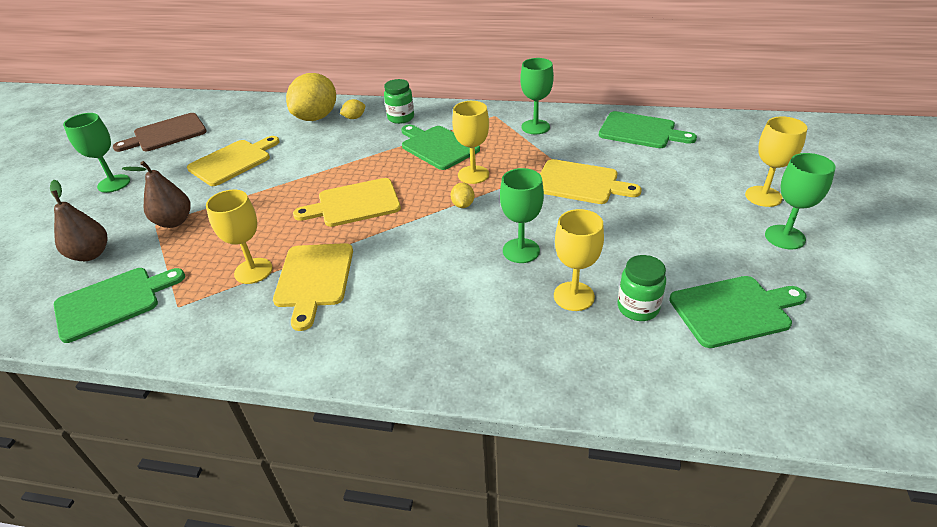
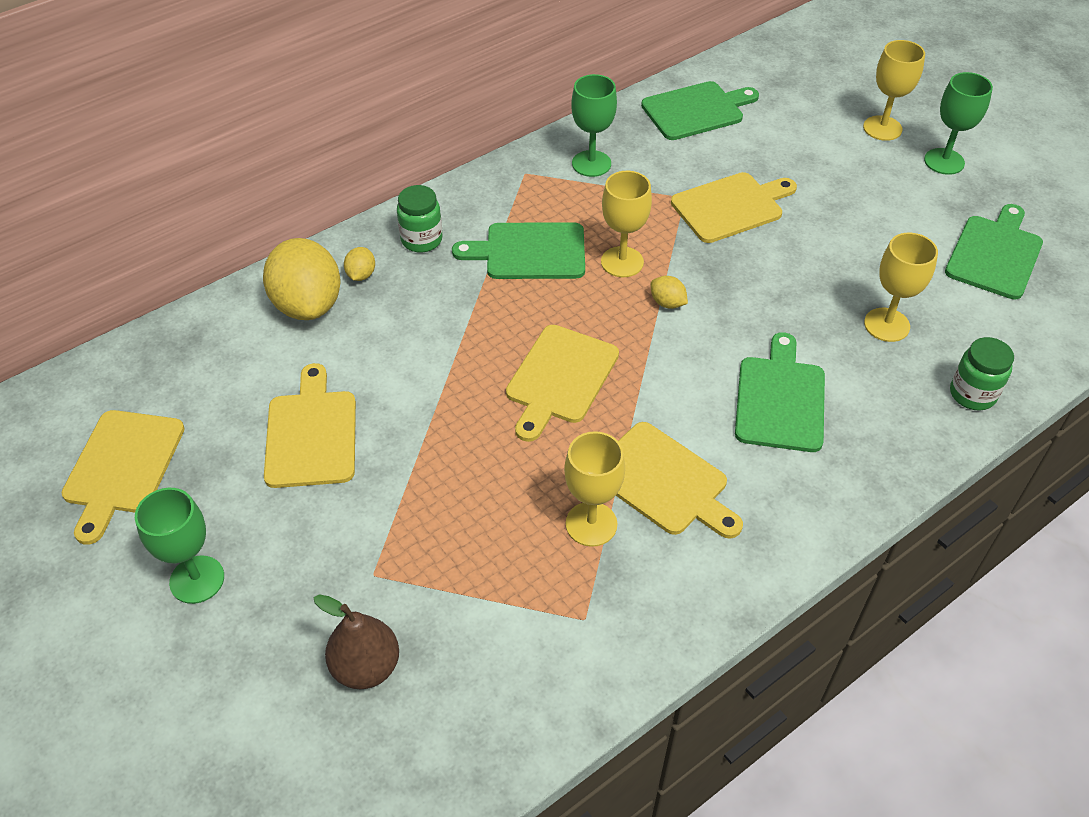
camera: 50 degrees left, 10 degrees up
green cutting board [54,268,185,343] -> green cutting board moved to [735,332,825,452]
brown cutting board [113,113,207,152] -> yellow cutting board [61,410,185,545]
brown pear [122,161,191,228] -> none
green goblet [500,168,544,263] -> none
green jar [617,255,666,321] -> green jar moved to [950,337,1014,410]

